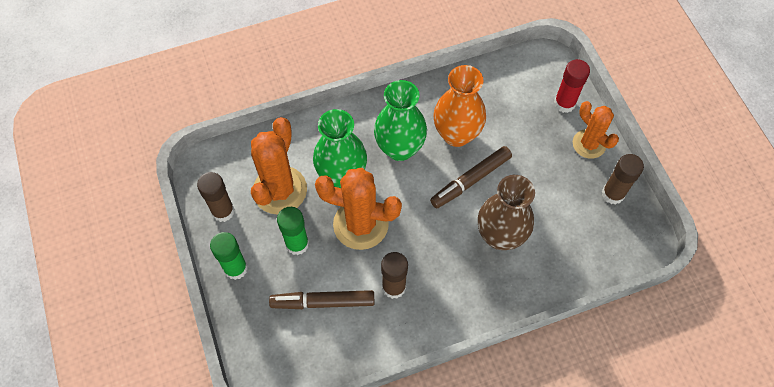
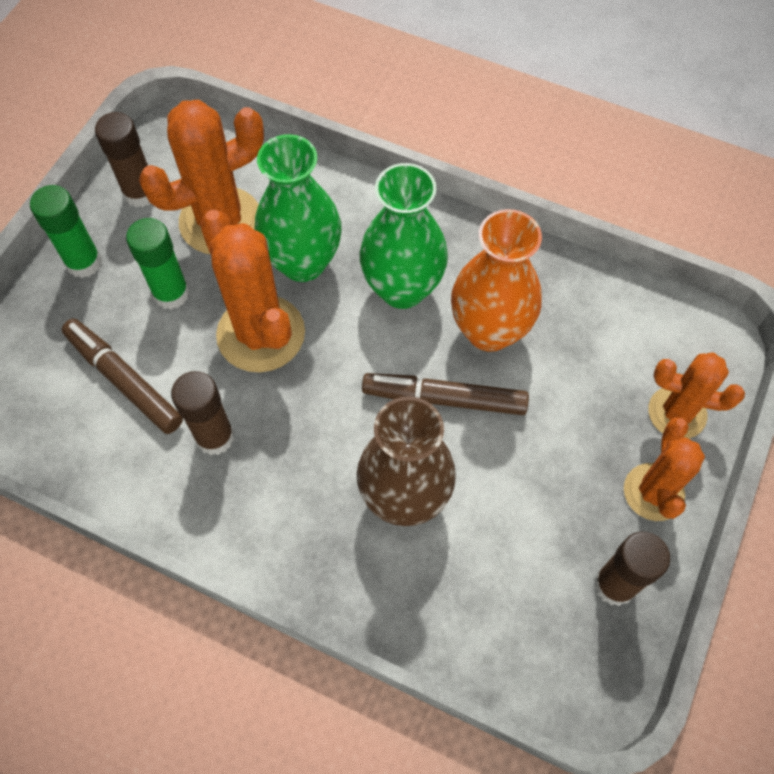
camera: 45 degrees right, 0 degrees up
red glue stick [554,59,590,113] -> orange cactus [648,352,745,439]

